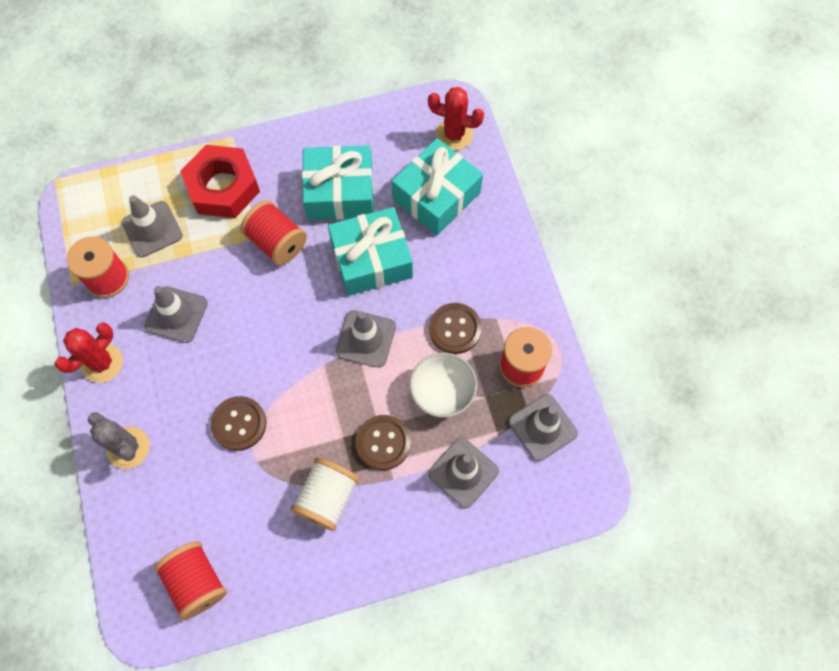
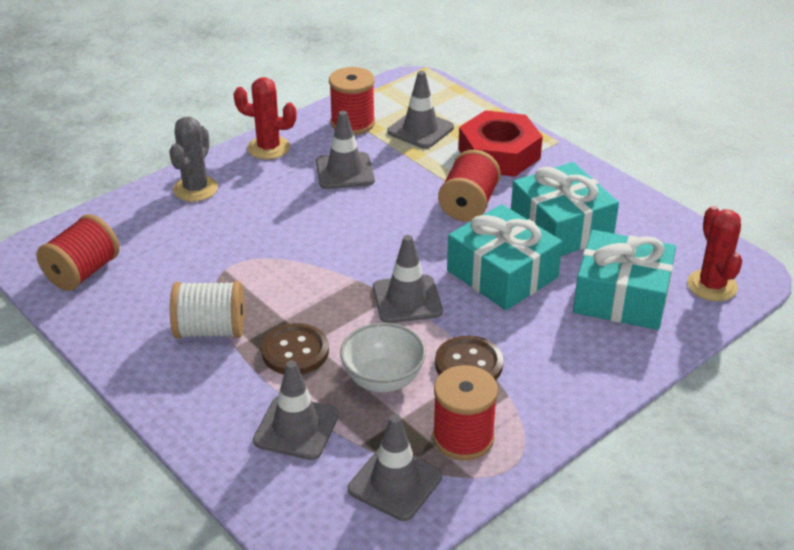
camera: 65 degrees right, 30 degrees down
brown button [210,396,266,451] -> none

